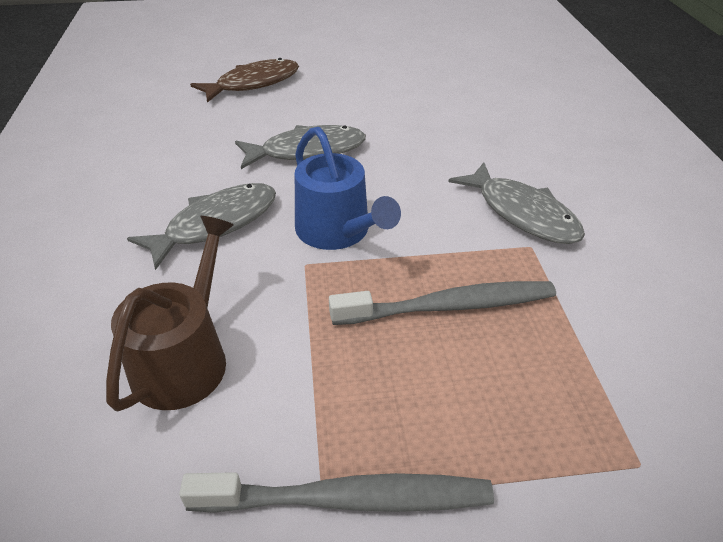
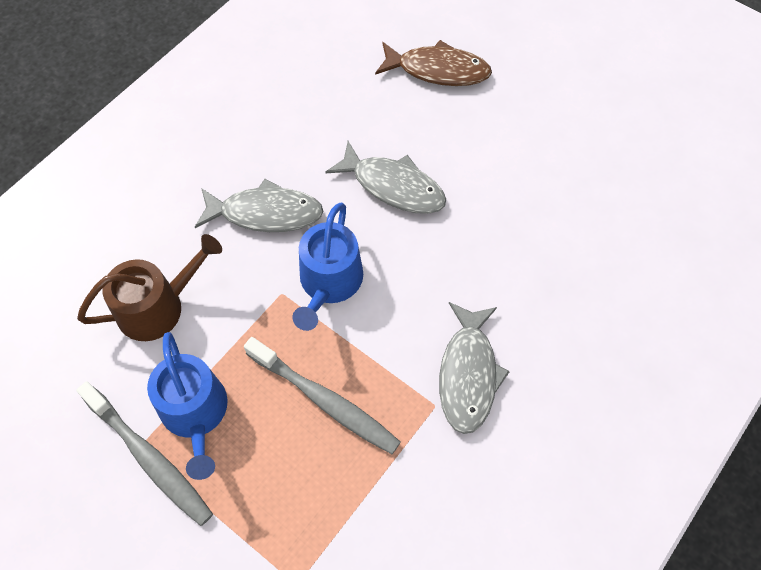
camera: 45 degrees right, 20 degrees up
none -> blue watering can [147,332,228,480]

